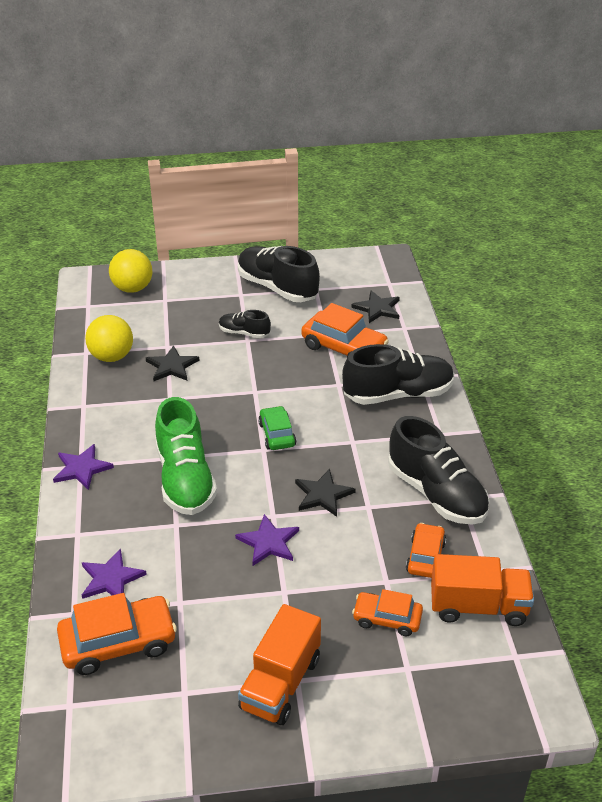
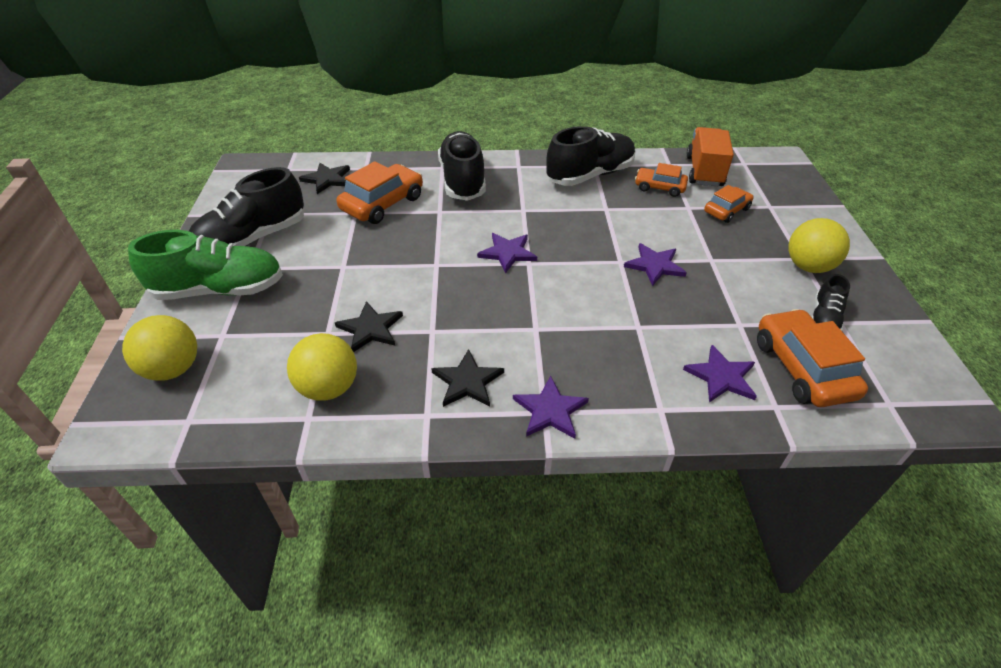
camera: 85 degrees left, 5 degrees up
green shoe [155,397,217,515] -> green shoe moved to [128,230,283,300]
black shoe [219,310,271,338] -> black shoe moved to [812,274,850,331]
orange truck [238,604,321,725] -> yellow ball [788,218,850,273]
green car [258,406,296,450] -> purple star [477,233,537,273]
black star [295,469,356,517] -> black star moved to [431,349,504,407]
orange car [352,589,423,636] -> orange car turned 150 degrees counterclockwise [704,185,754,223]

